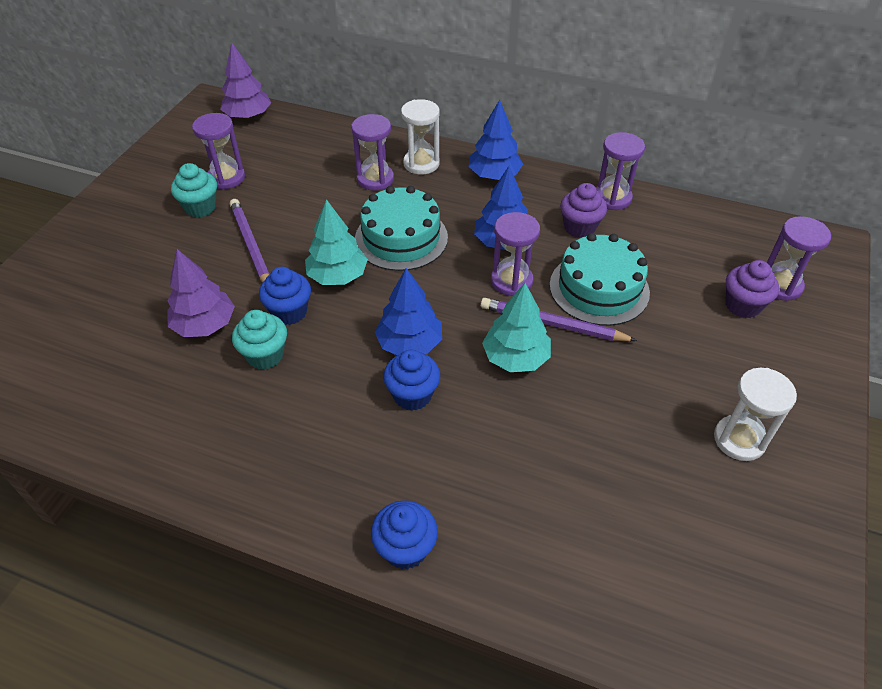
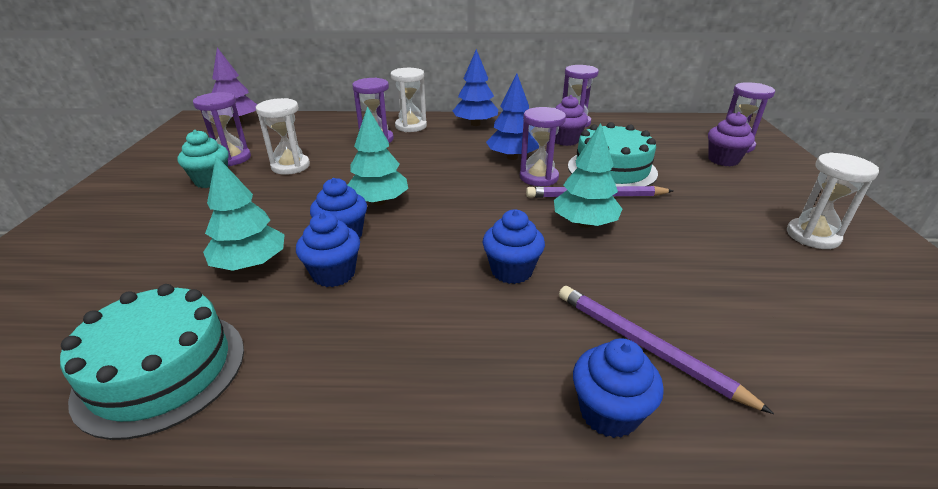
camera: 20 degrees left, 15 degrees down
purple tree [167,249,235,337] -> turquoise tree [203,156,285,271]
purple pencil [230,199,269,283] -> purple pencil moved to [559,286,774,414]
turquoise cupcake [232,310,287,370] -> blue cupcake [296,212,360,287]
turquoise cake [355,186,448,271] -> turquoise cake moved to [60,284,244,440]
blue tree [375,268,442,355] -> none
none -> white hourglass [256,98,310,175]

